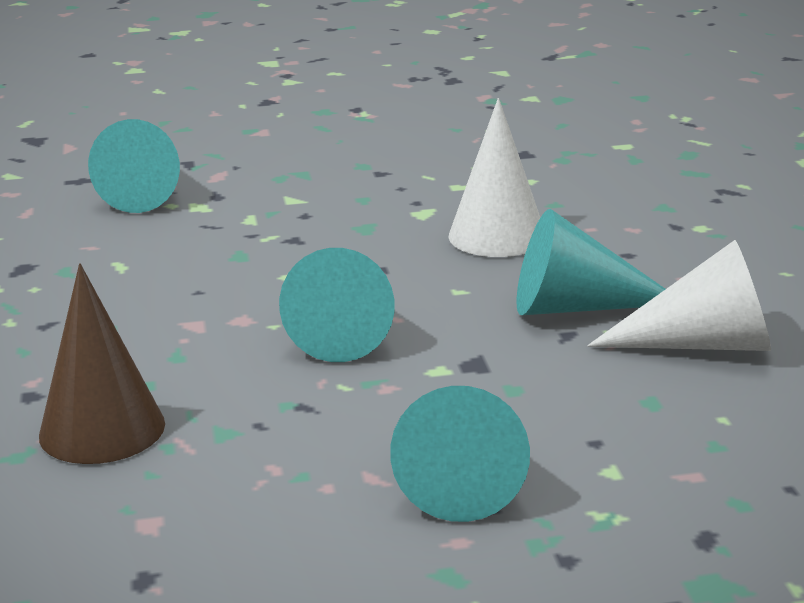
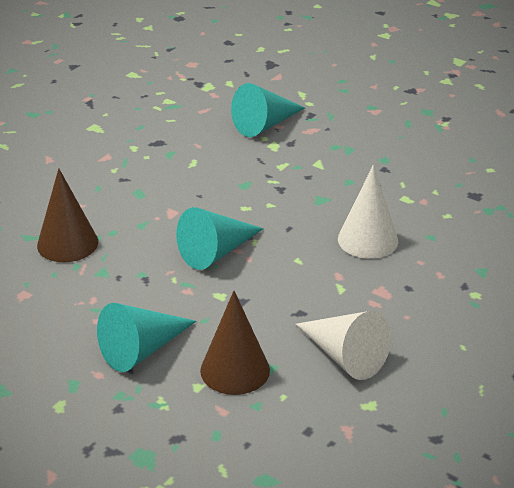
camera: 45 degrees right, 10 degrees up
turquoise cone [517,209,665,315] -> none
none -> brown cone [200,291,270,395]

